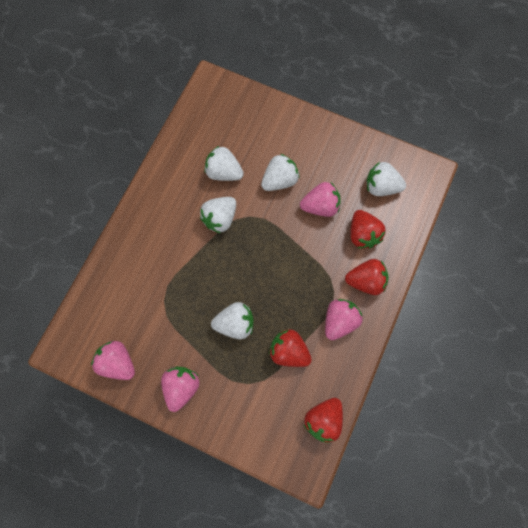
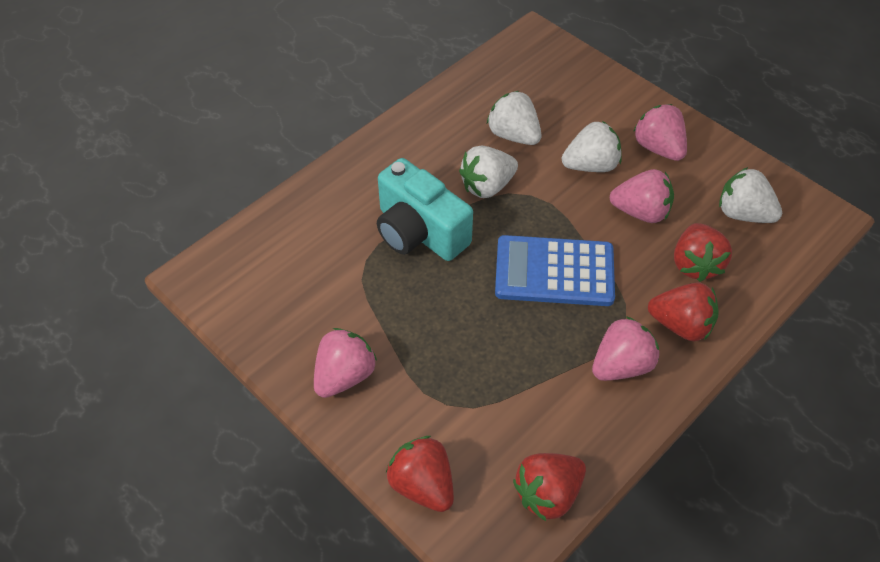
camera: 20 degrees right, 20 degrees down
pink strawberry [91,341,135,380] -> pink strawberry moved to [633,104,687,161]
white strawberry [211,302,254,339] -> none
red strawberry [269,329,312,367] -> red strawberry moved to [386,436,454,512]
none -> turquoise camera [377,158,473,261]
none -> blue calculator [495,235,615,306]

